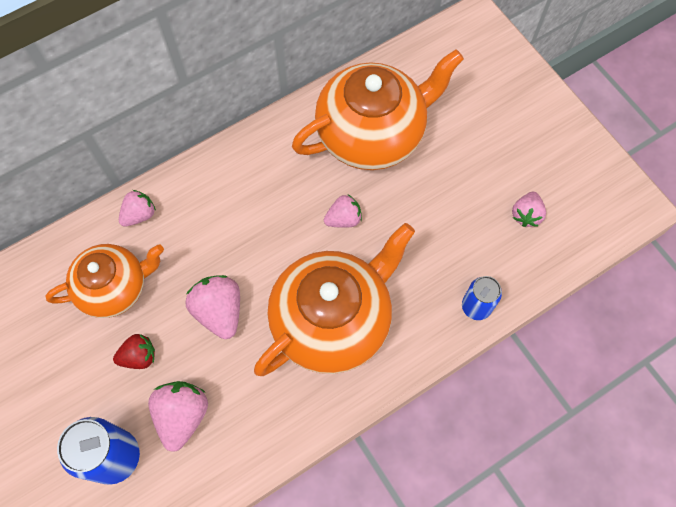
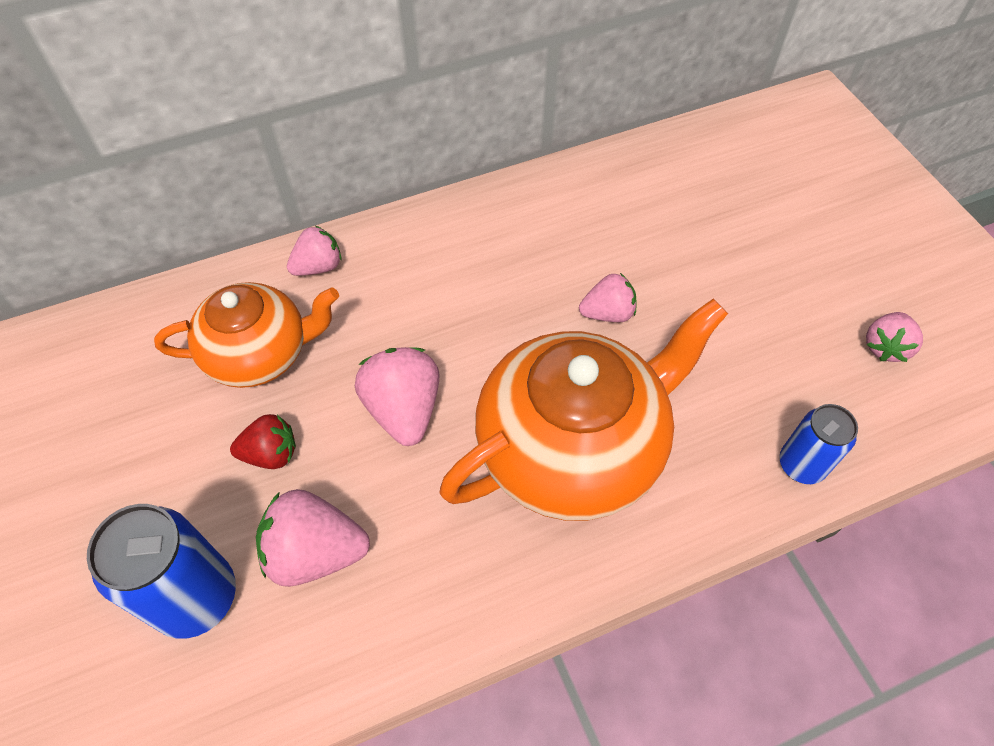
camera: 10 degrees right, 10 degrees down
pink strawberry [148,381,208,452] -> pink strawberry turned 105 degrees counterclockwise [256,489,370,587]
orange teapot [292,49,464,170] -> none

